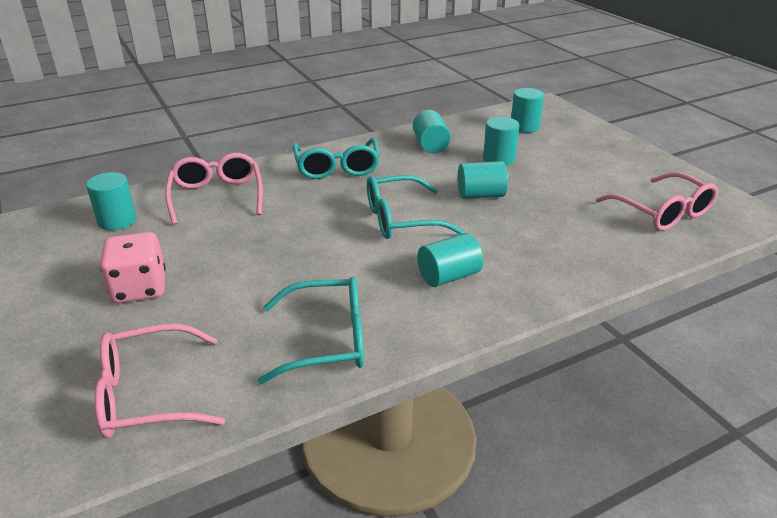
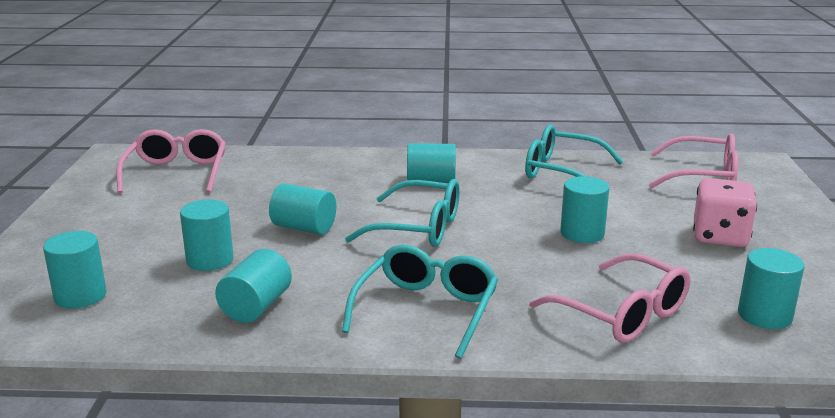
camera: 150 degrees left, 10 degrees down
pink glasses [165,153,263,225] -> pink glasses turned 60 degrees counterclockwise [529,253,691,343]
none -> turquoise cylinder [560,176,609,243]

